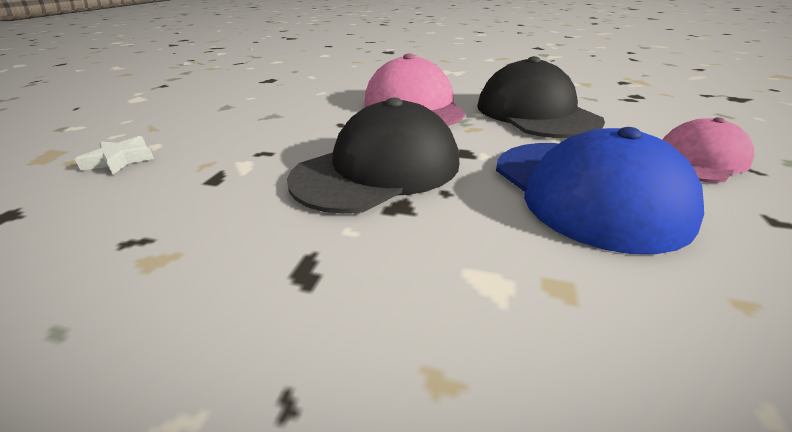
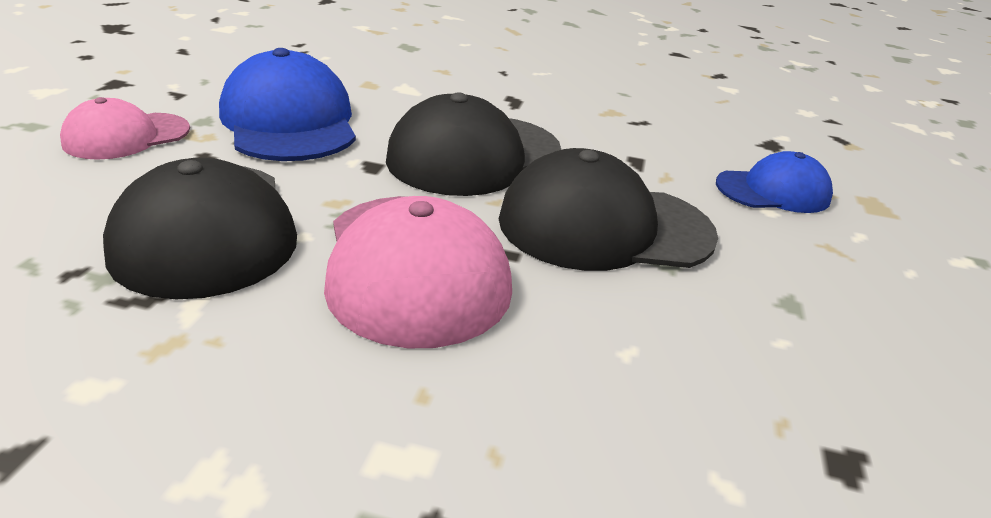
camera: 175 degrees right, 0 degrees up
white star [75,136,154,174] -> blue cap [716,151,833,213]
none -> black cap [499,148,718,271]

